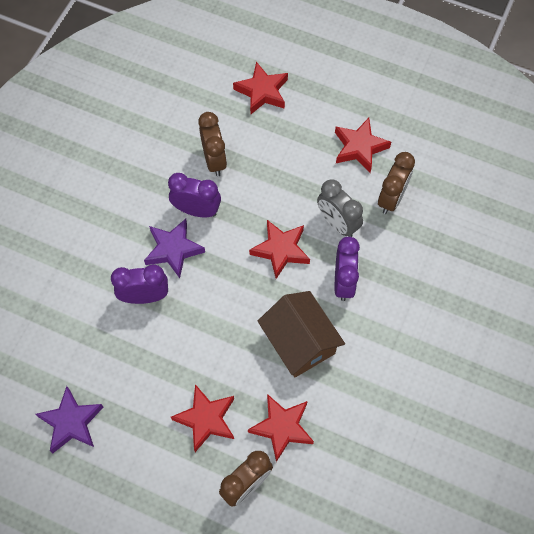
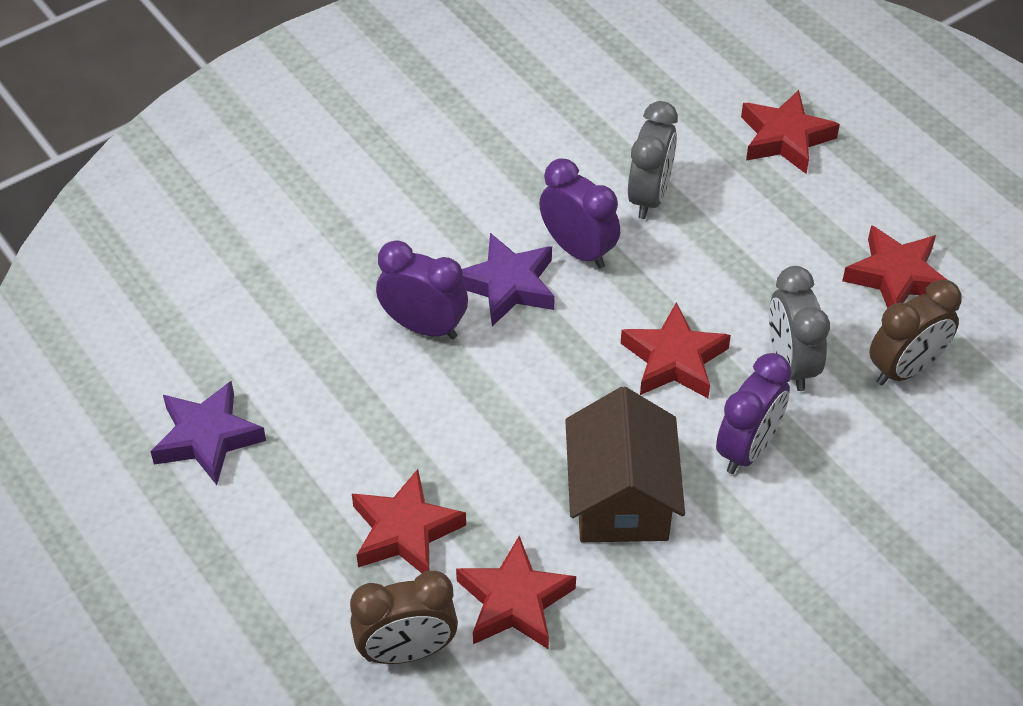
camera: 30 degrees right, 15 degrees down
brown clock [198,112,227,176] -> grey clock [628,101,678,219]

